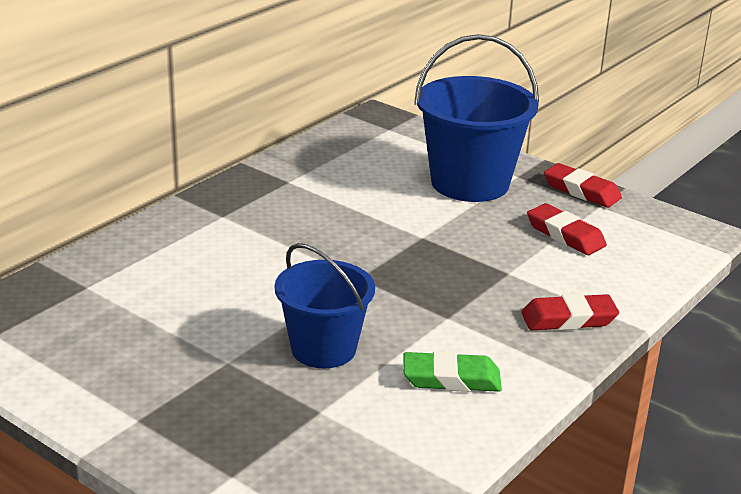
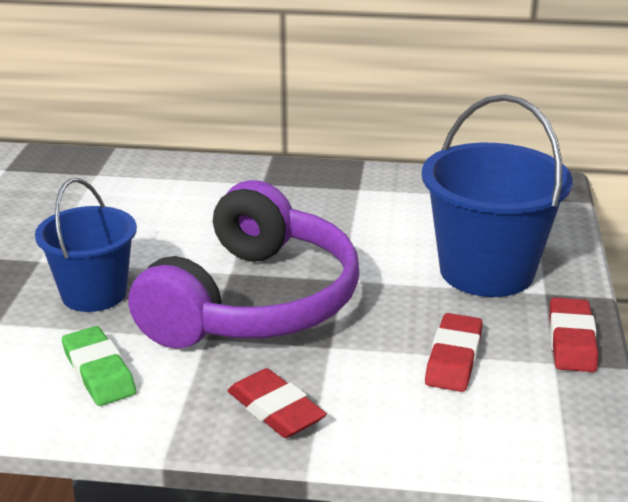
camera: 60 degrees right, 0 degrees up
none -> purple headphones [128,180,359,349]

